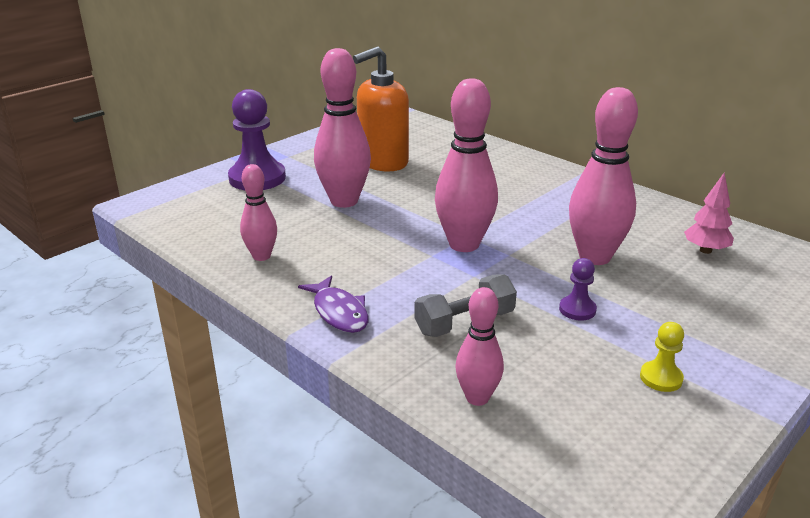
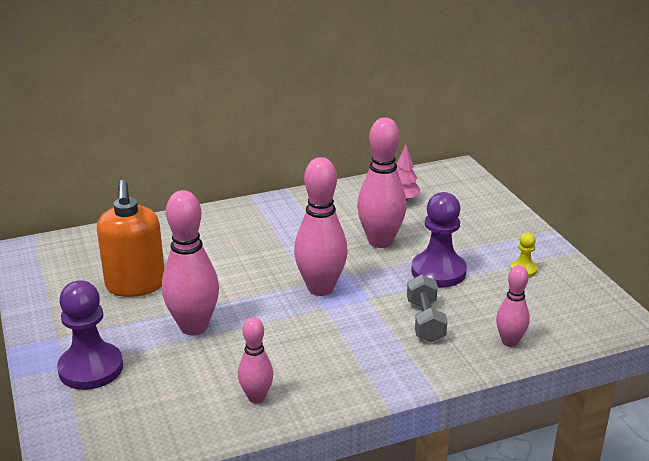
camera: 65 degrees left, 0 degrees up
purple fish [298,276,368,333] -> none
purple pawn [559,258,597,321] -> purple pawn [411,192,467,288], size x2.07

